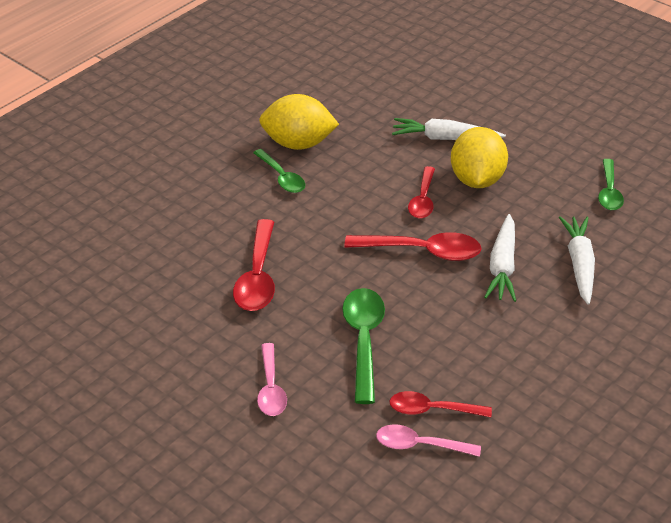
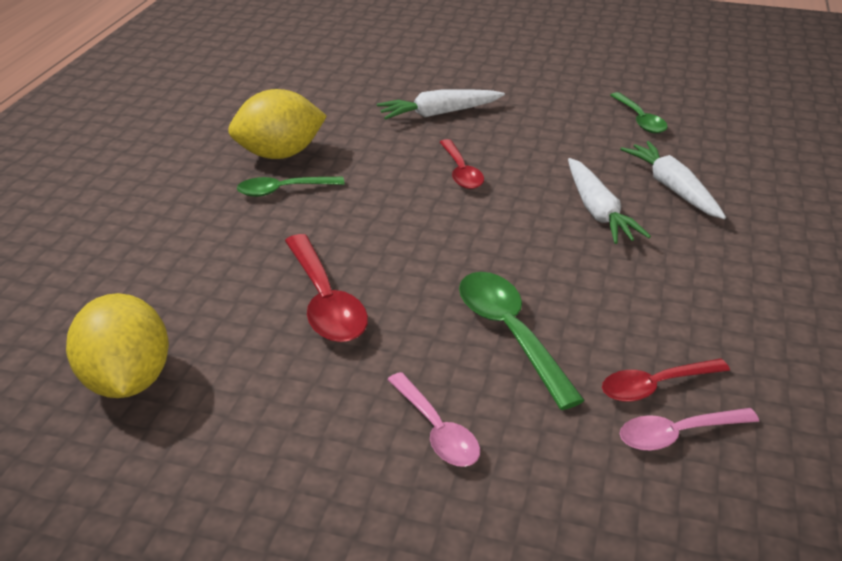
camera: 25 degrees left, 5 degrees down
green spoon [253,149,305,193] -> green spoon turned 135 degrees clockwise [237,177,345,197]
red spoon [344,232,481,261] -> none
yellow lemon [451,127,508,188] -> yellow lemon moved to [66,293,169,398]

